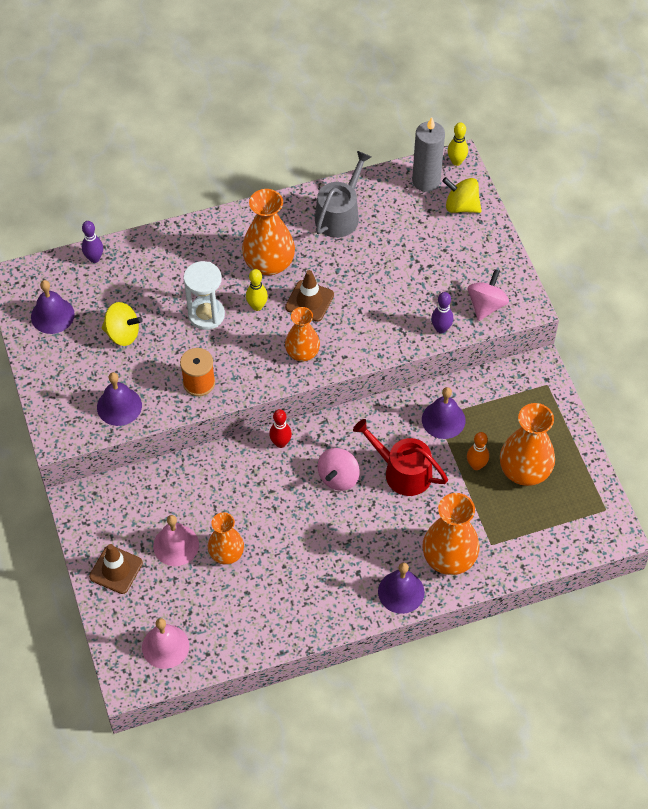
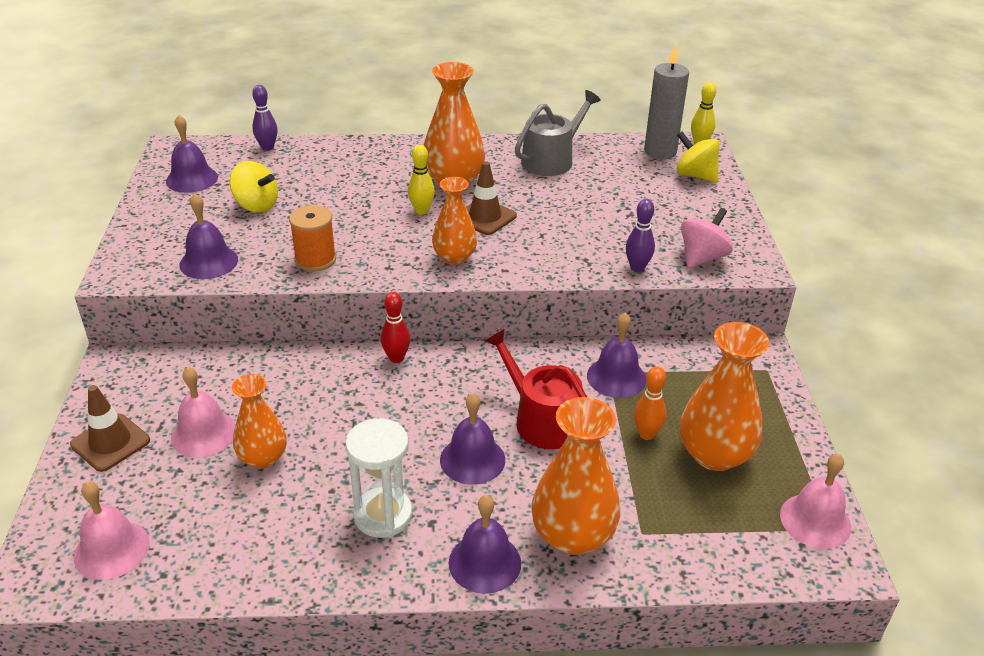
camera: 15 degrees right, 20 degrees down
white hourglass [184,261,225,330] -> white hourglass moved to [345,418,412,538]
pink spinning top [318,448,360,491] -> none
none -> purple bell [440,393,505,485]
none -> pink bell [780,454,851,549]

